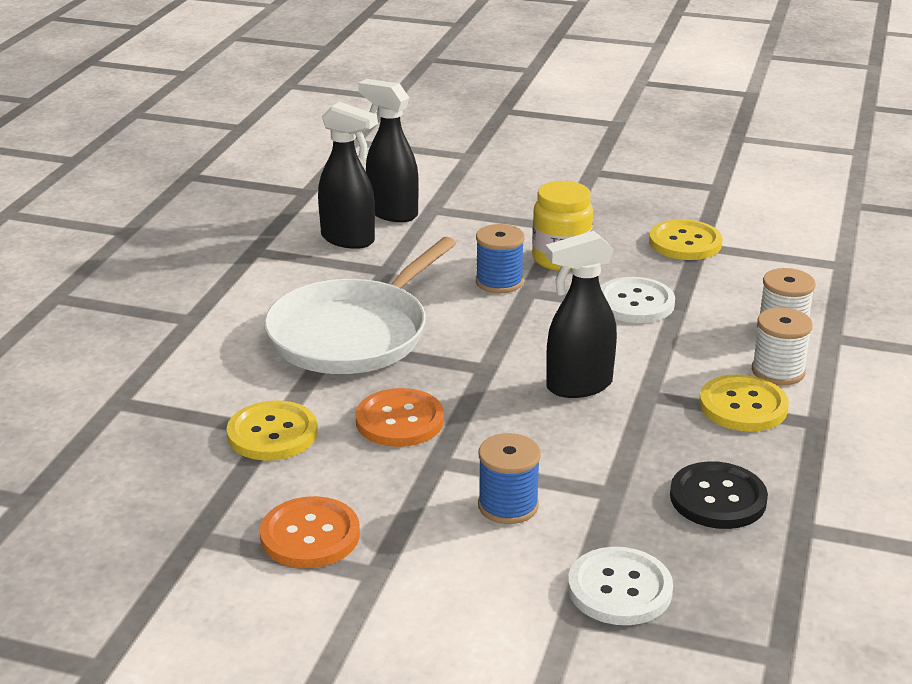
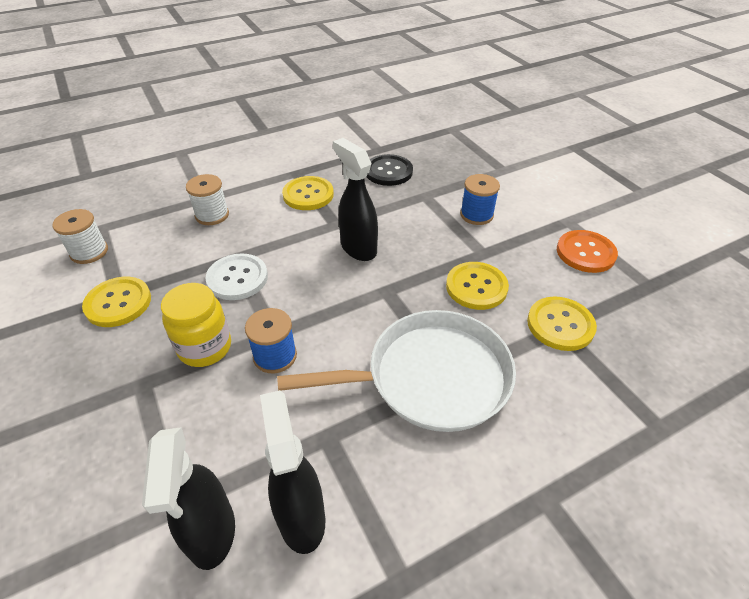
camera: 135 degrees left, 15 degrees up
orange button [355,388,444,447] -> yellow button [446,262,509,310]
black spray bottle [545,231,617,398] -> black spray bottle turned 150 degrees counterclockwise [333,138,378,261]
white button [568,547,673,625] -> none
white spool [752,307,813,385] -> white spool moved to [52,209,108,264]

